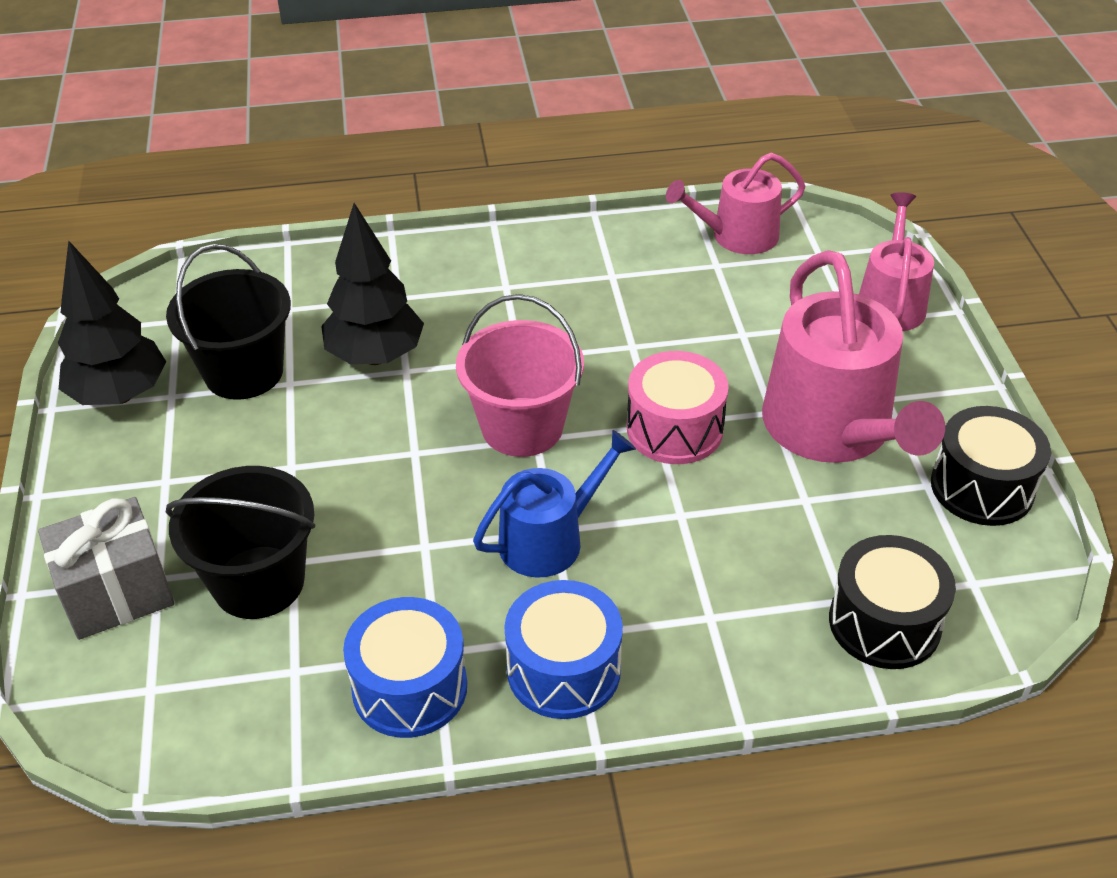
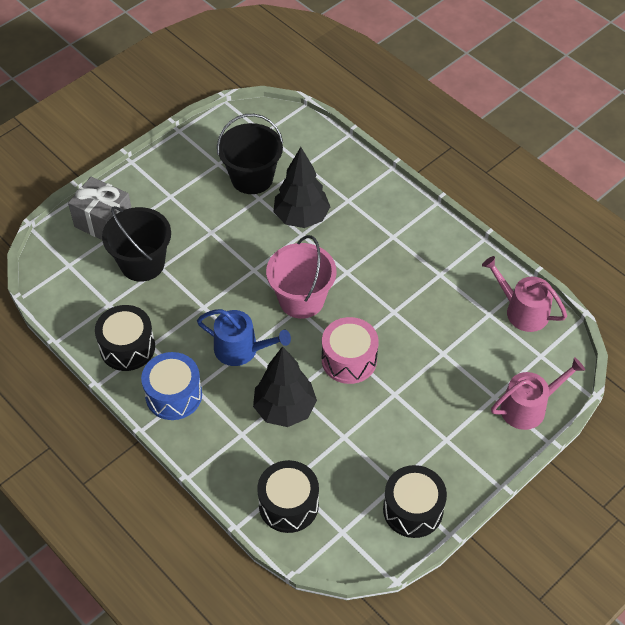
camera: 55 degrees right, 10 degrees up
black tree [58,241,166,405] -> black tree moved to [253,346,317,427]
blue drum [343,597,467,738] -> black drum [95,305,155,371]
pink watering can [762,250,945,463] -> none

